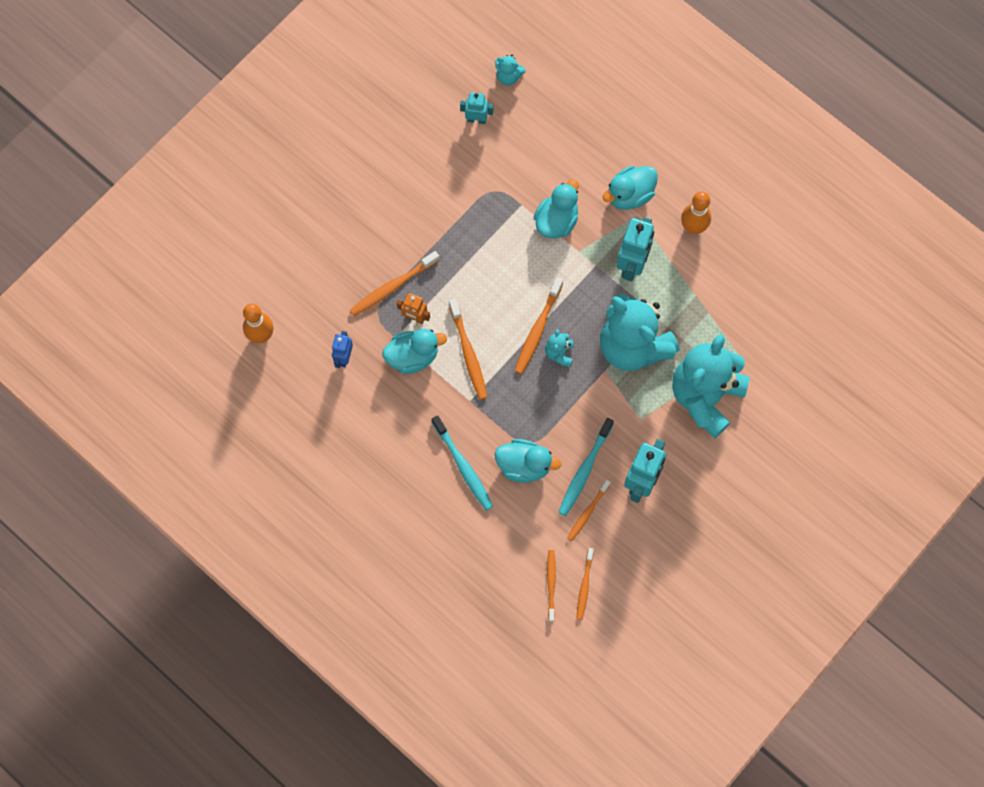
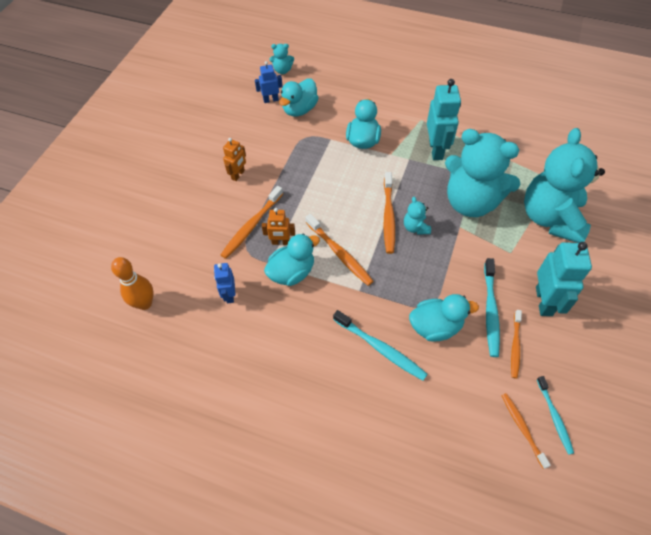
camera: 20 degrees left, 15 degrees down
turquoise robot [460,93,493,124] -> blue robot [255,61,283,103]
orange toothbrush [577,548,594,620] -> turquoise toothbrush [537,376,574,455]
turquoise duck [603,166,658,210] -> turquoise duck moved to [279,79,318,117]
orange bowling pin [681,191,711,234] -> none
none -> orange robot [223,138,246,181]

